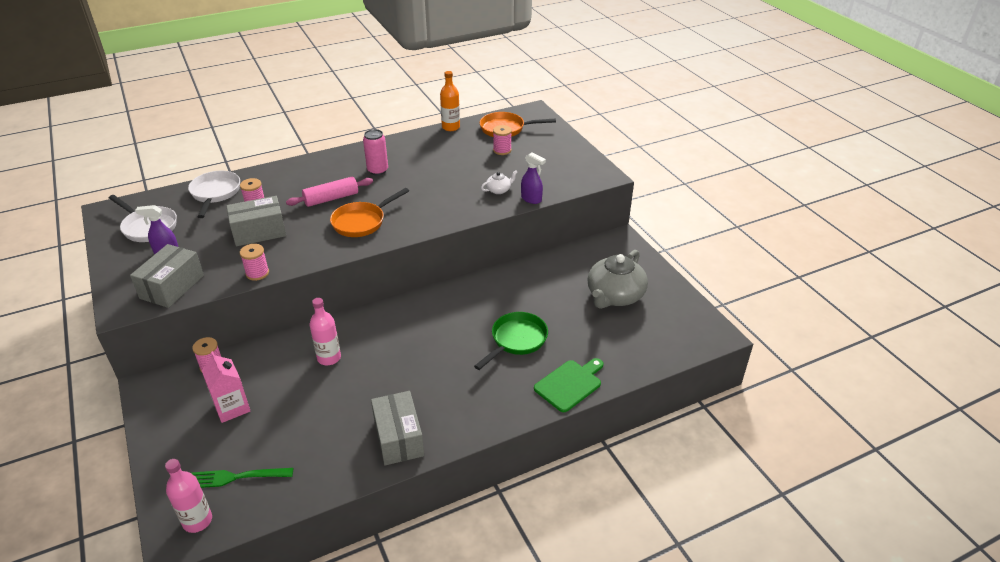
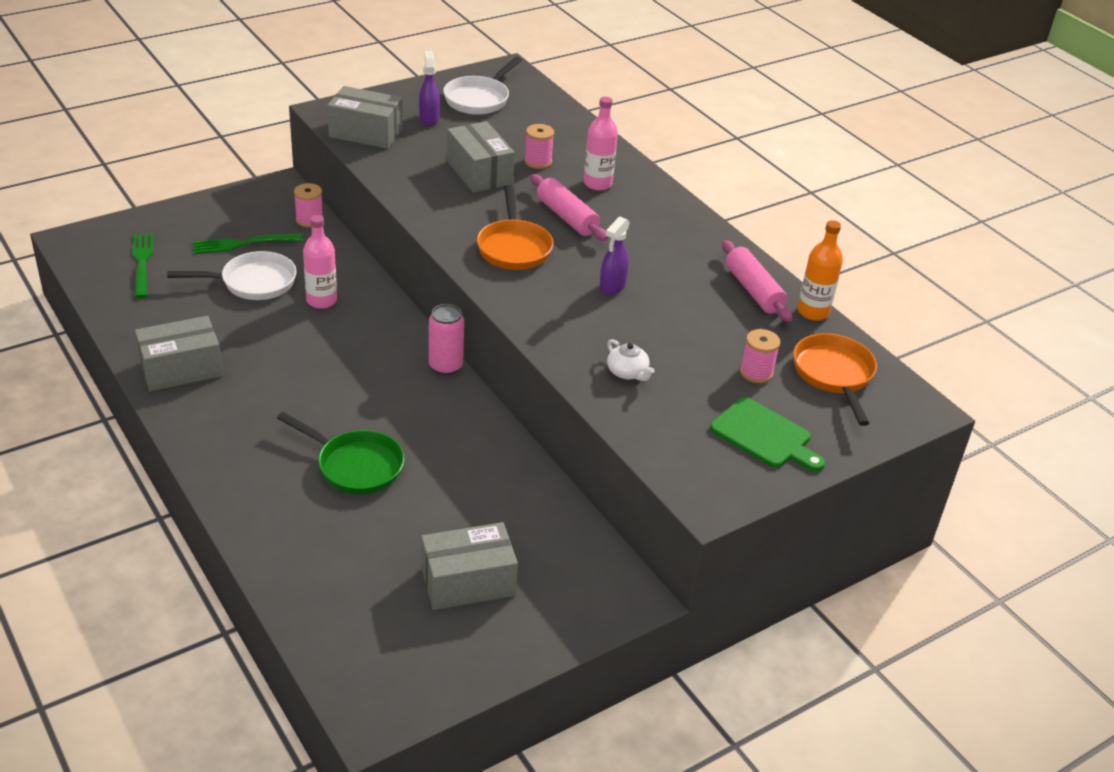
camera: 80 degrees right, 0 degrees up
pink bottle [165,459,212,533] -> pink bottle moved to [584,97,618,190]
white pan [188,171,240,218] -> white pan moved to [167,251,297,300]
pink carton [202,351,250,423] -> green fork [193,234,303,254]
pink spool [240,244,269,281] -> none
orange pan [330,188,409,237] -> orange pan turned 135 degrees counterclockwise [477,185,553,270]
pink can [363,129,388,175] -> pink can moved to [429,304,464,375]
purple spray bottle [521,152,546,204] -> purple spray bottle moved to [599,216,630,295]
green cutting board [534,358,604,412] -> green cutting board moved to [710,397,825,472]
grey teapot [587,250,648,309] -> grey box [421,522,518,610]
none -> pink rolling pin [722,240,793,322]

